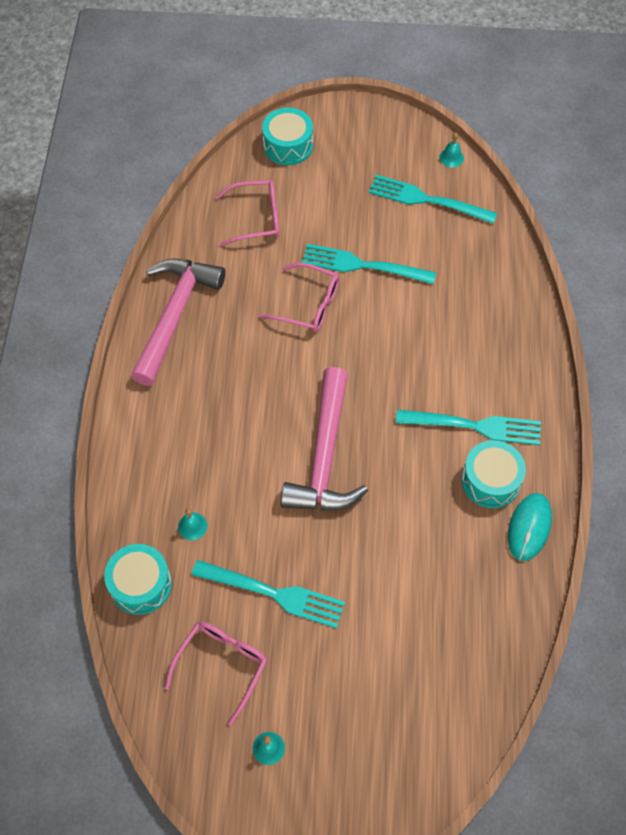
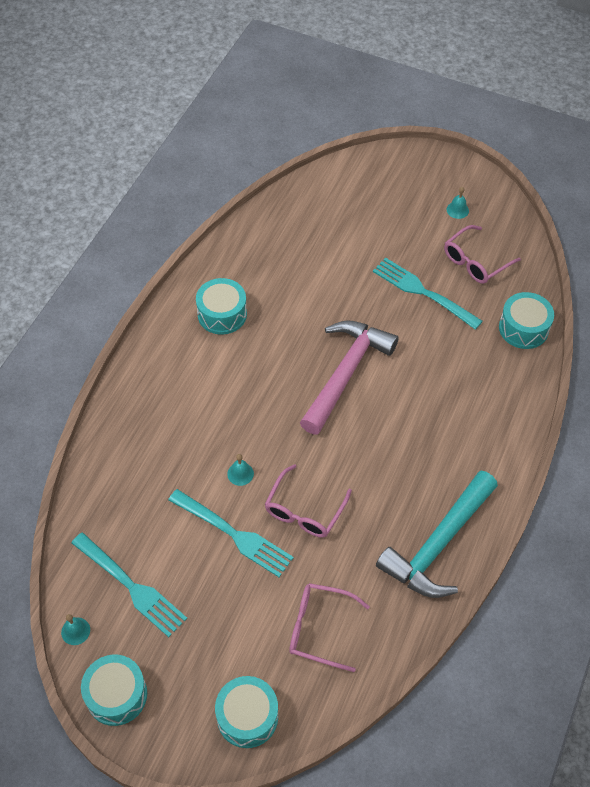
camera: 160 degrees left, 5 degrees down
pink hammer [131,259,226,386] -> turquoise hammer [376,471,498,598]
turquoise bell [178,508,207,540] -> turquoise bell moved to [227,454,254,486]
pink glasses [259,263,339,332] -> pink glasses turned 105 degrees counterclockwise [265,464,352,538]
turquoise fork [396,409,541,445] -> none
turquoise mouse [508,493,552,561] -> none
none -> turquoise drum [81,655,147,726]

